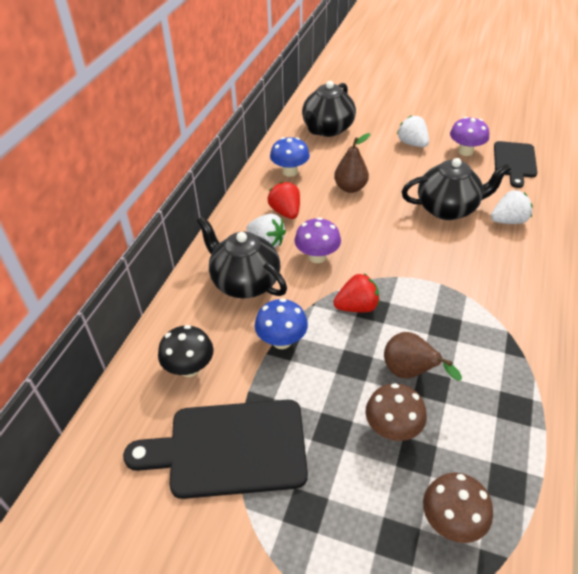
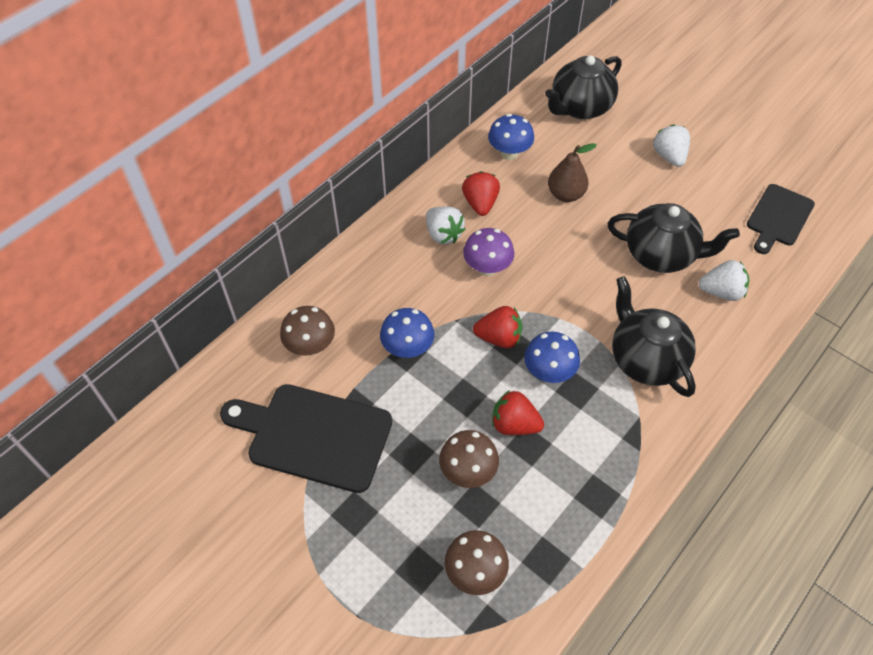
camera: 20 degrees right, 10 degrees up
black mushroom [158,325,214,377] -> brown mushroom [280,306,335,356]
black teapot [197,216,287,298] -> black teapot moved to [612,276,696,397]
brown pear [384,332,462,381] -> red strawberry [492,390,544,435]
purple mushroom [450,117,489,156] -> none
none -> blue mushroom [524,332,580,383]

